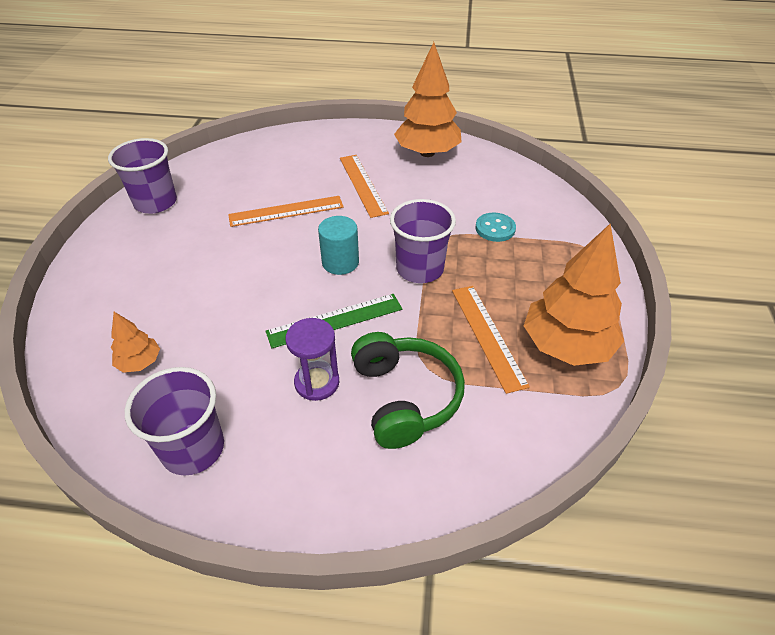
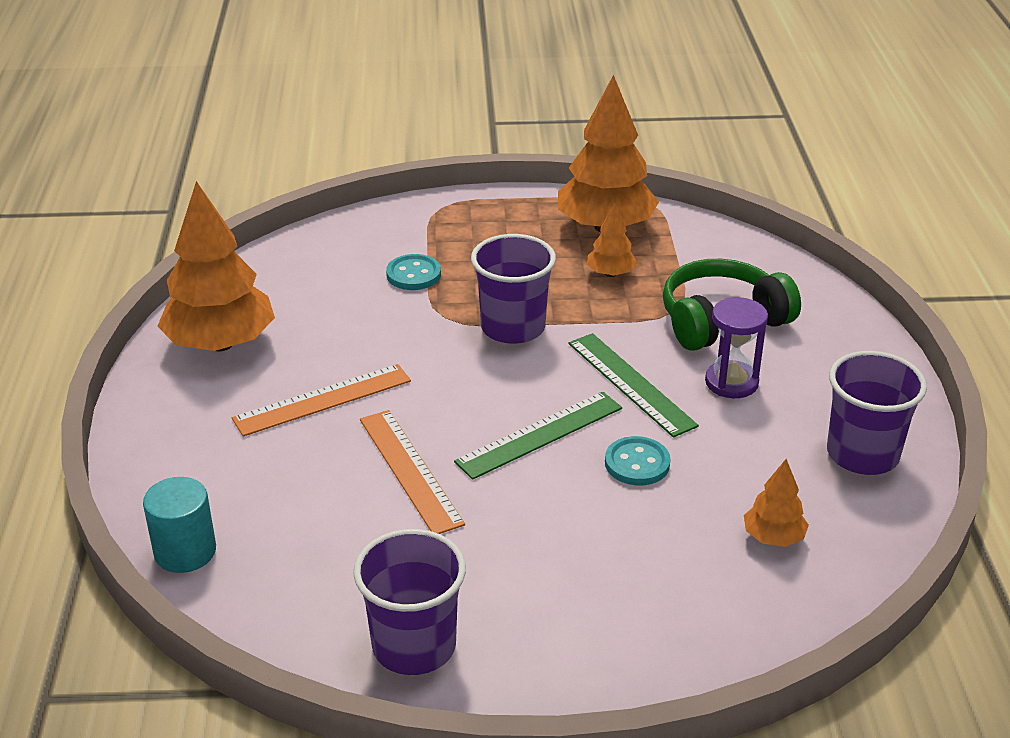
camera: 100 degrees left, 10 degrees down
turquoise cylinder [318,216,359,275] -> turquoise cylinder moved to [143,477,216,573]
orange ruler [452,286,530,394] -> orange tree [587,203,637,277]
none -> green ruler [454,392,622,480]
none -> turquoise button [605,436,671,485]

